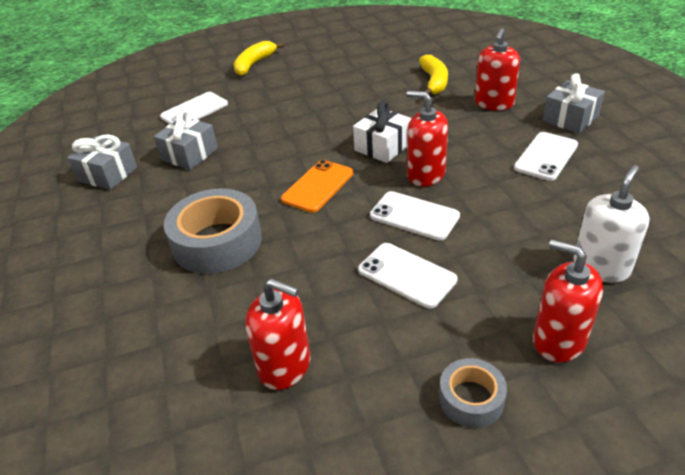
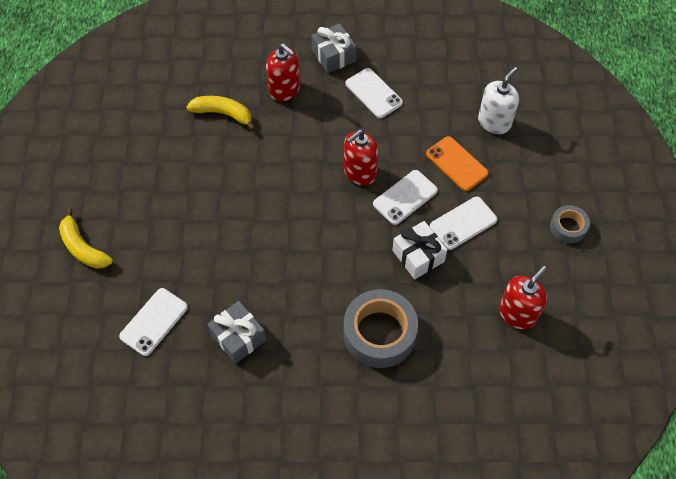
camera: 75 degrees left, 20 degrees up
grey gift [67,134,137,190] -> none
white phone [160,92,228,124] -> white phone turned 60 degrees clockwise [119,288,188,356]
orange phone [281,160,354,213] -> orange phone moved to [426,136,489,191]
white gift [353,101,412,163] -> white gift moved to [392,221,447,279]
red soap dispenser [533,240,603,362] -> none
white soap dispenser [573,165,649,283] -> white soap dispenser turned 75 degrees clockwise [478,67,519,134]

